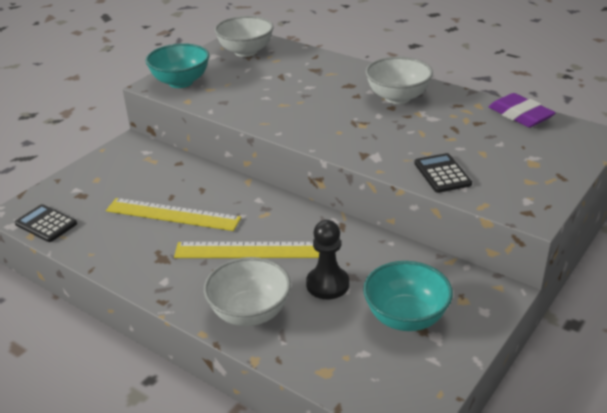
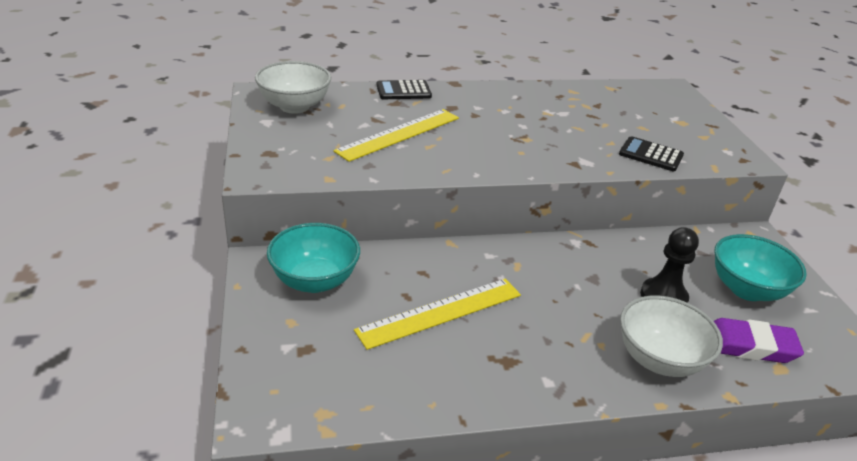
camera: 50 degrees left, 0 degrees up
black calculator [15,204,77,242] -> black calculator moved to [377,80,432,99]
turquoise bowl [145,43,209,88] -> turquoise bowl moved to [267,223,360,293]
yellow ruler [174,242,319,258] -> yellow ruler moved to [333,109,459,162]
white bowl [365,57,433,104] -> none
purple eraser [488,93,556,127] -> purple eraser moved to [713,318,804,363]

